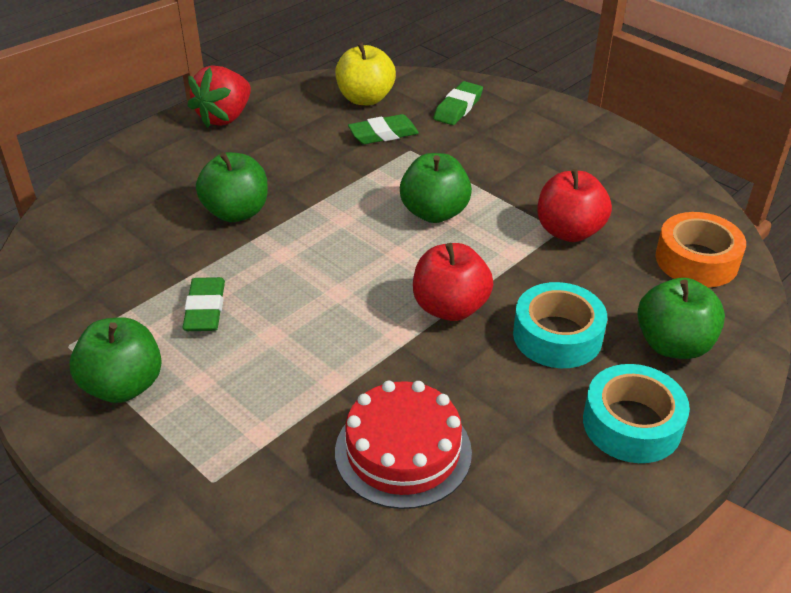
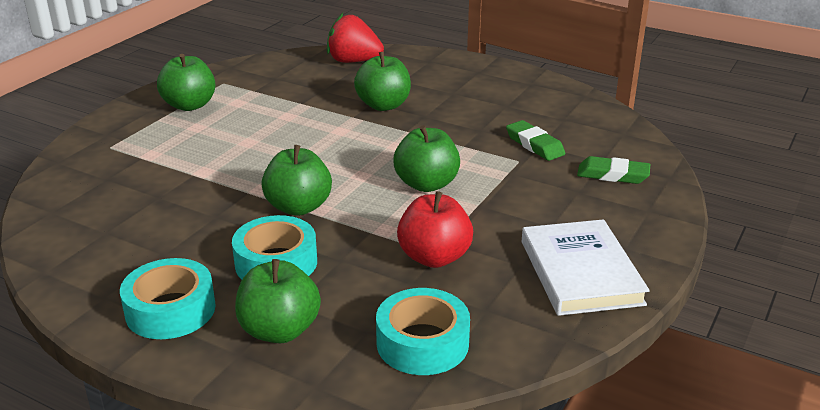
camera: 75 degrees right, 10 degrees down
green eraser [182,277,225,331] -> none
red strawberry [187,65,251,128] -> red strawberry moved to [327,13,384,63]
yellow apple [335,42,396,105] -> none
red cake [335,381,472,509] -> none
red apple [413,243,493,321] -> green apple [261,145,332,216]
orange tape [655,212,746,287] -> turquoise tape [376,288,470,375]
none -> white book [522,219,650,316]

